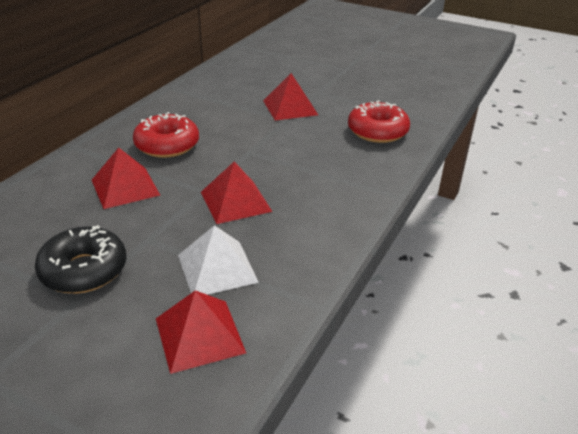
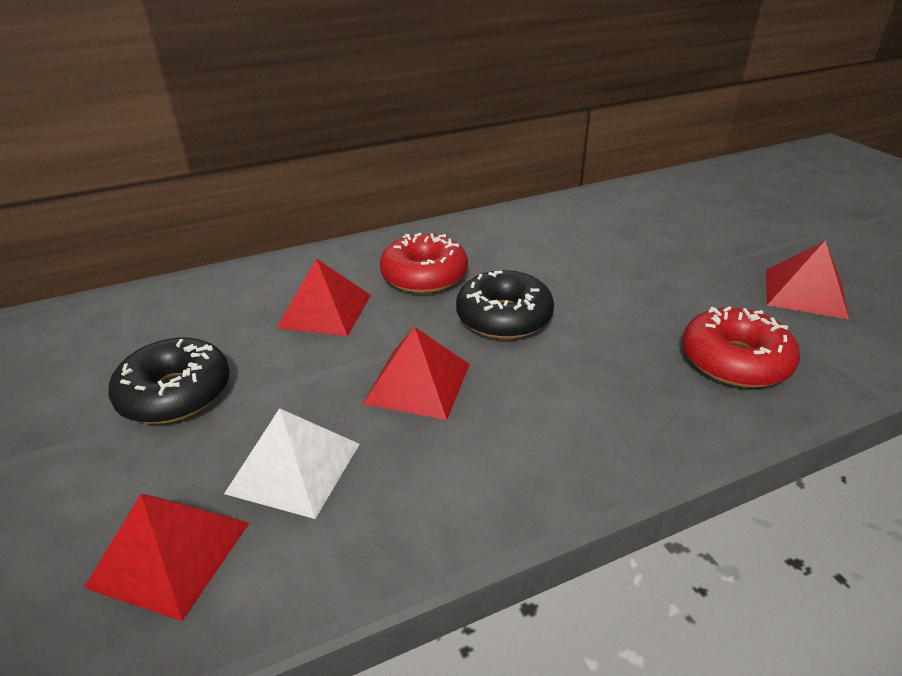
camera: 40 degrees right, 0 degrees up
red pyramid [263,73,318,121] -> red pyramid moved to [766,240,849,320]
none -> black donut [456,270,554,339]

